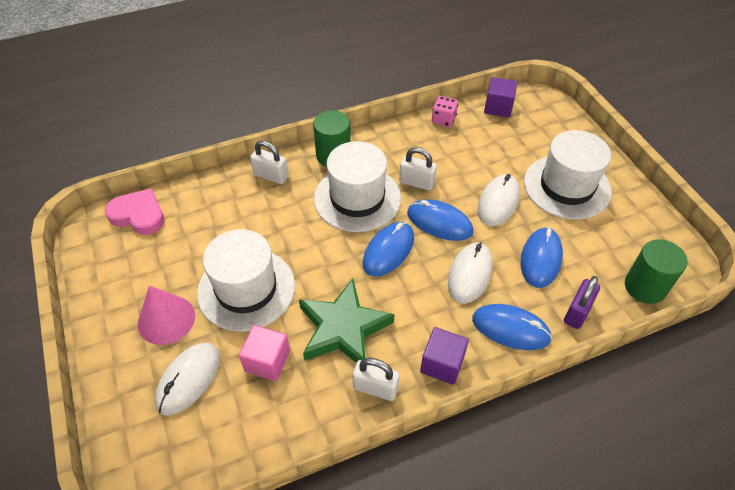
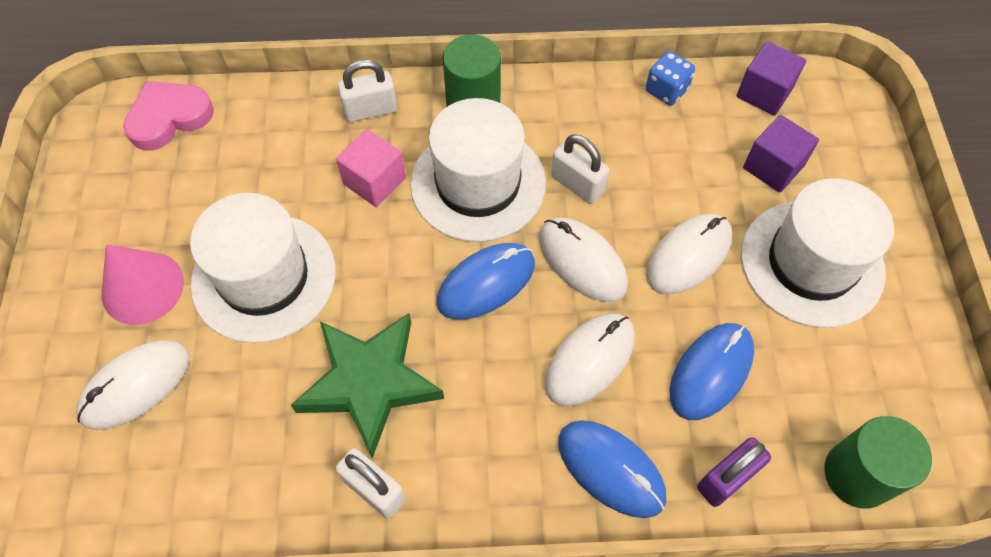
camera: 20 degrees right, 10 degrees up
pink heart [105,188,165,235] -> pink heart turned 75 degrees counterclockwise [123,81,214,150]
pink cube [239,325,290,381] -> pink cube moved to [336,129,406,207]
white padlock [250,140,288,184] -> white padlock turned 60 degrees counterclockwise [338,60,397,122]
blue mouse [407,199,473,241] -> white mouse [539,218,628,302]
purple cube [420,327,469,385] -> purple cube moved to [743,115,819,193]
pink dice [432,96,458,127] -> blue dice [646,51,695,106]

